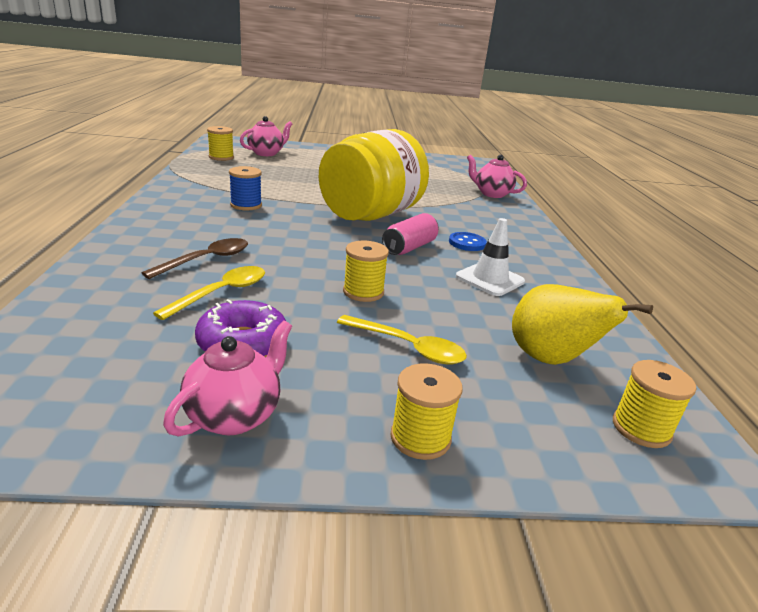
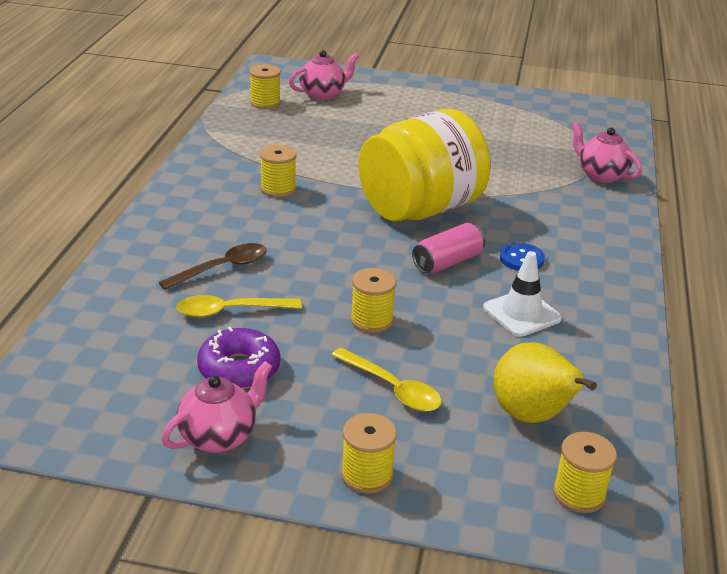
camera: 15 degrees right, 5 degrees up
yellow spoon [153,266,265,320] -> yellow spoon turned 150 degrees counterclockwise [176,295,302,317]
blue spool [229,166,262,211] -> yellow spool [260,145,297,197]

